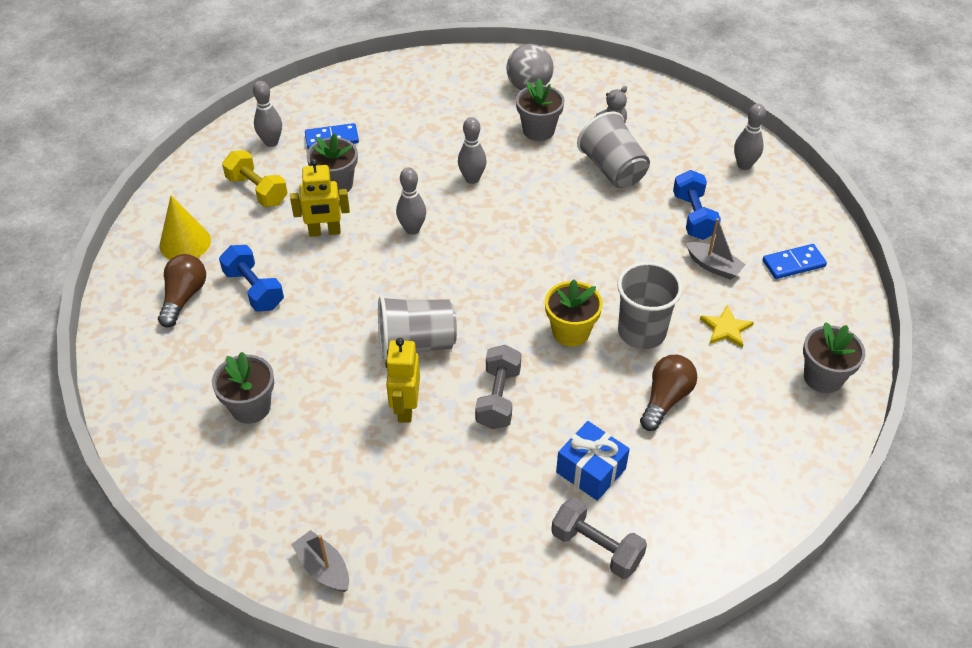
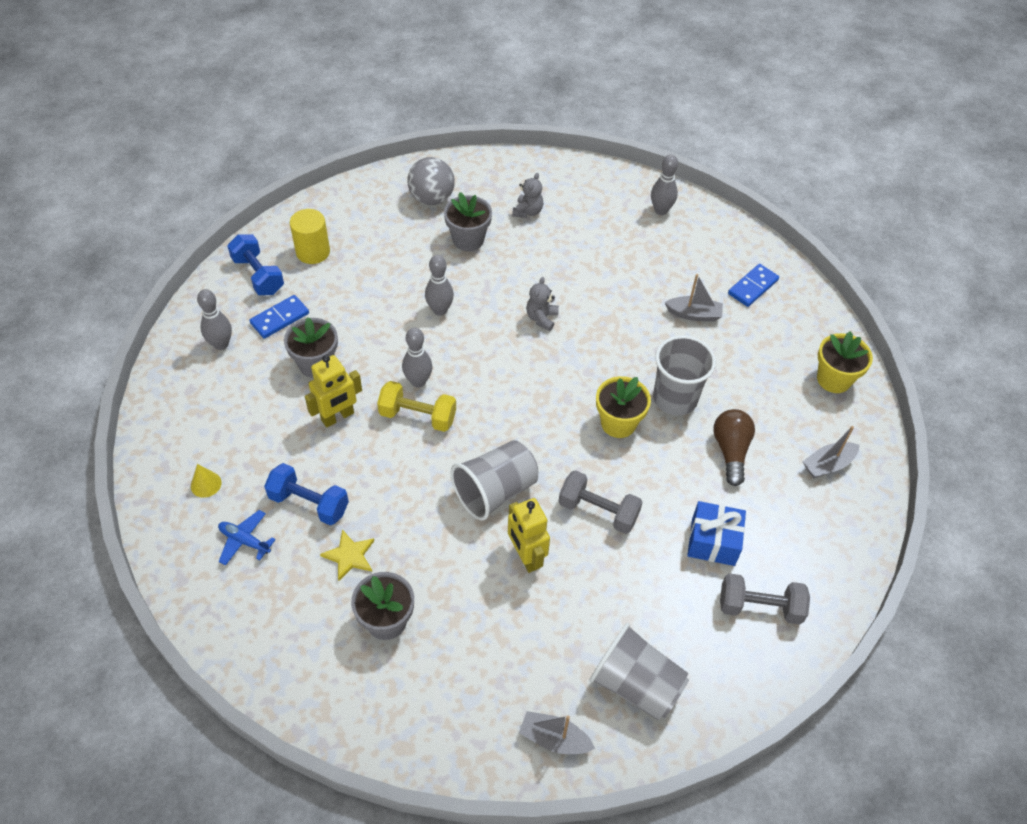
camera: 30 degrees left, 5 degrees up
brown light bulb [158,254,206,327] -> blue plane [218,510,276,566]
yellow cone [159,196,211,260] -> yellow cone [191,464,221,498], size x0.55
yellow dumbbell [222,150,287,207] -> yellow dumbbell moved to [377,381,456,432]
grey dumbbell [475,345,521,429] -> grey dumbbell turned 45 degrees counterclockwise [559,470,643,534]
grey cup [577,111,650,188] -> grey cup moved to [589,623,689,720]
blue dumbbell [673,170,721,240] -> blue dumbbell moved to [227,234,284,295]
yellow star [700,305,754,348] -> yellow star moved to [320,529,374,581]
grey flower pot [803,322,865,393] -> yellow flower pot [817,331,873,393]
none -> yellow cylinder [290,209,330,264]
none -> grey teddy bear [526,277,559,331]
none -> grey boat [803,426,859,478]

